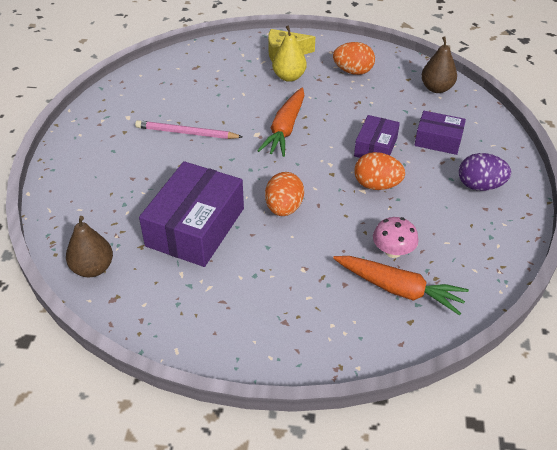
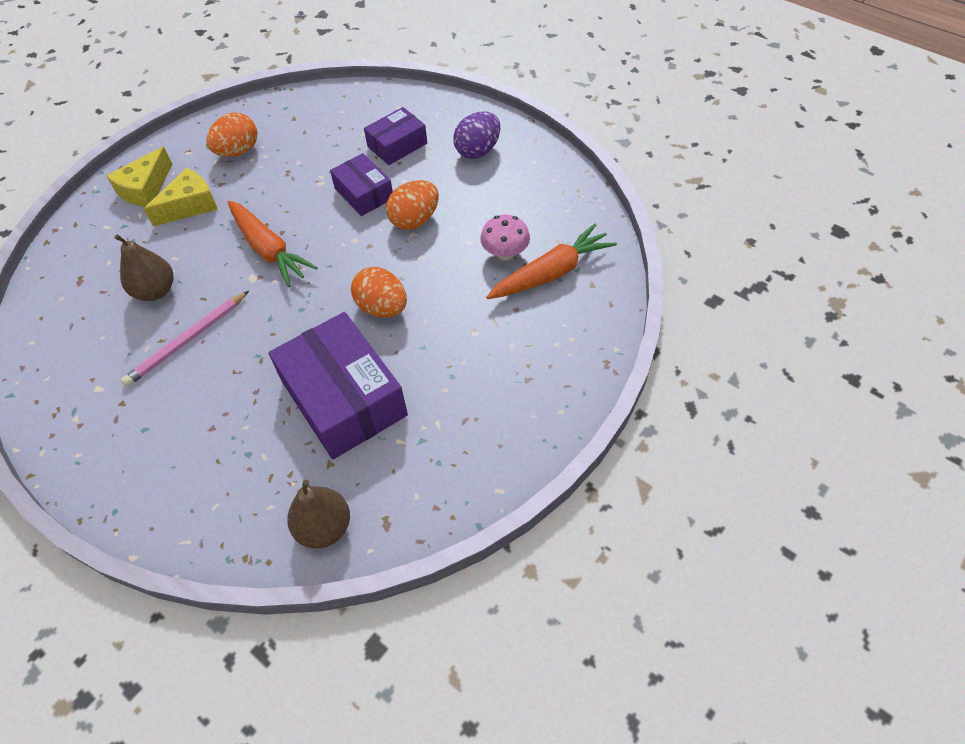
camera: 55 degrees left, 10 degrees up
yellow pear [272,25,307,82] -> yellow cheese [144,168,218,226]
brown pear [421,37,457,93] -> brown pear moved to [115,234,173,301]

